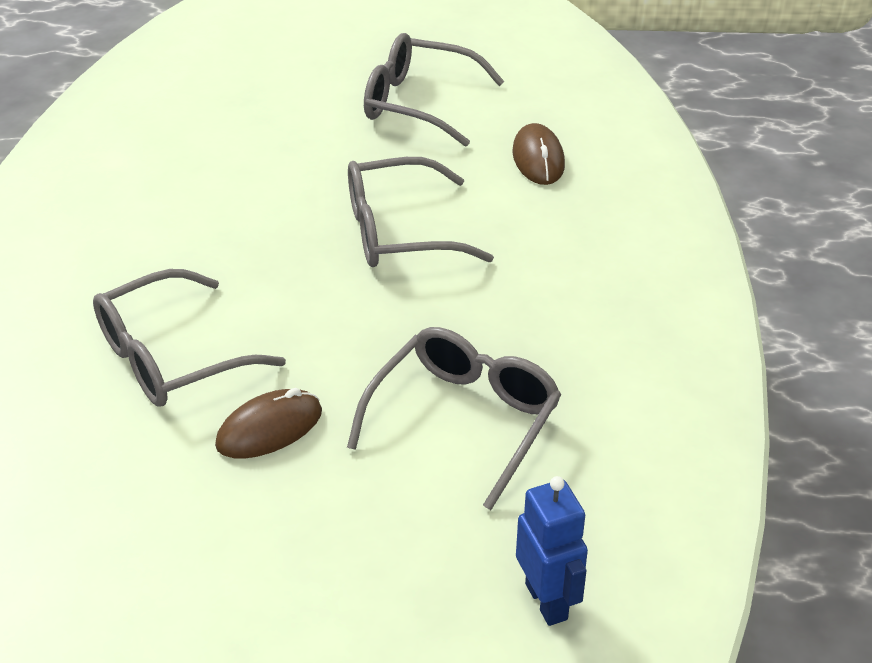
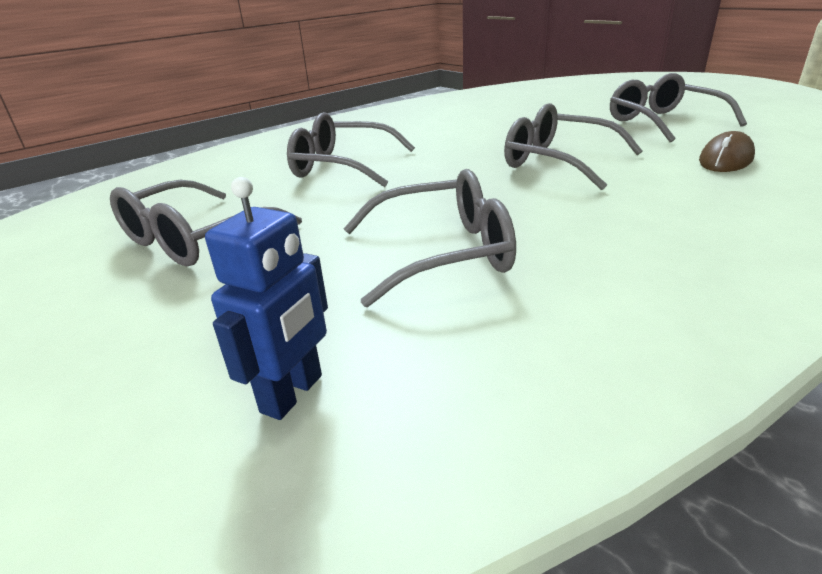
camera: 50 degrees right, 10 degrees down
brown mouse [215,388,322,459] -> none
none -> grey glasses [110,180,302,266]

